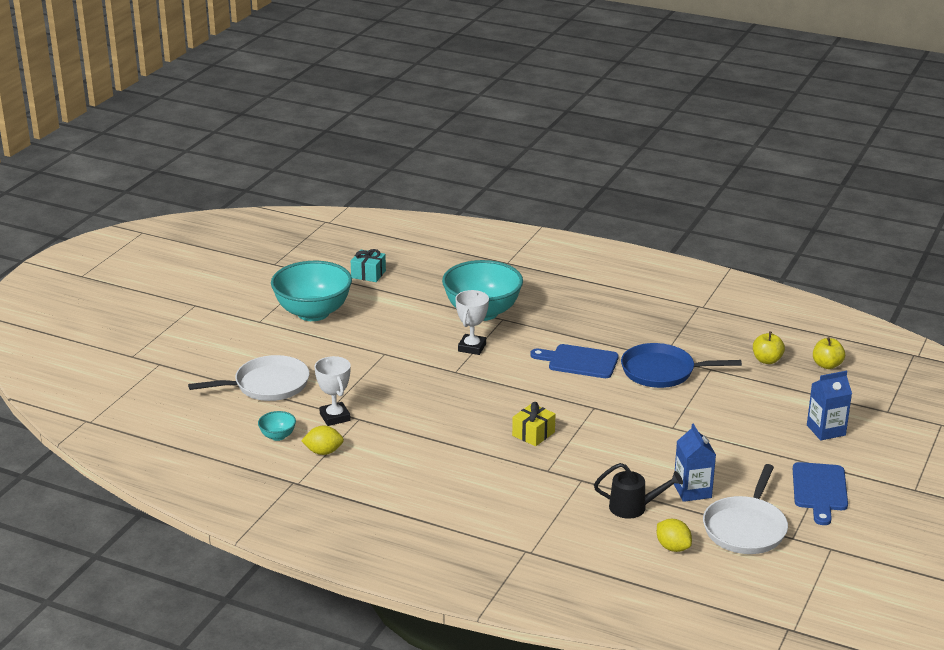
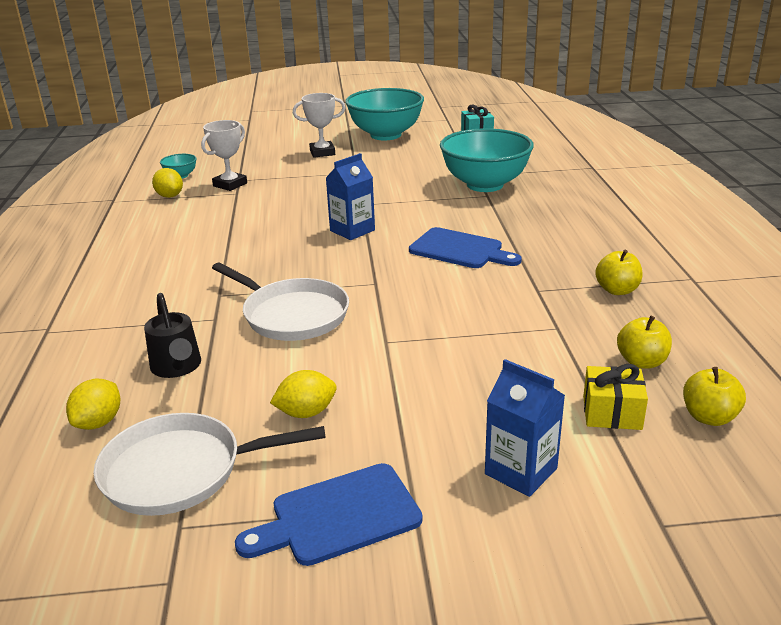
camera: 60 degrees right, 0 degrees up
white pan [188,355,309,401] -> white pan moved to [212,263,349,341]
white trophy [455,290,489,355] -> white trophy moved to [293,93,346,158]
yellow gift [512,402,555,446] -> yellow gift moved to [583,364,648,430]
blue cutting board [530,344,619,378] -> blue cutting board turned 135 degrees clockwise [409,227,522,268]
blue pan [621,343,742,388] -> none
blue carton [674,424,716,502] -> blue carton moved to [326,153,375,240]
none -> yellow lemon [270,370,337,418]
none -> yellow apple [595,250,643,295]

